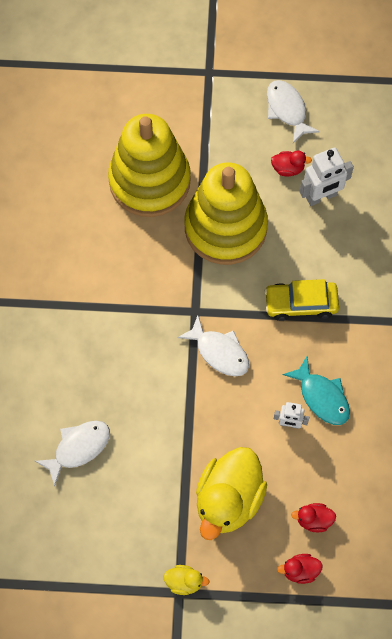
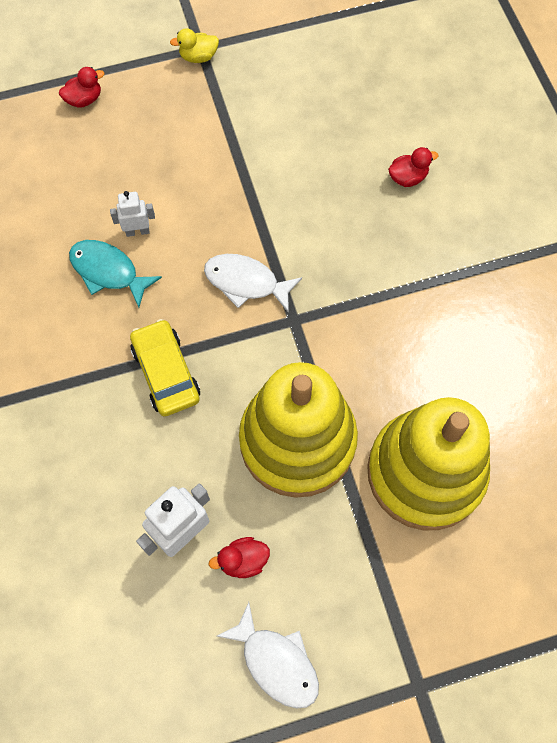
camera: 160 degrees right, 0 degrees up
white fish [35,421,110,487] -> none
yellow duck [196,447,267,540] -> none
yellow car [264,279,339,321] -> yellow car turned 90 degrees counterclockwise [130,319,200,416]
red duck [291,503,336,532] -> red duck moved to [388,147,438,187]

